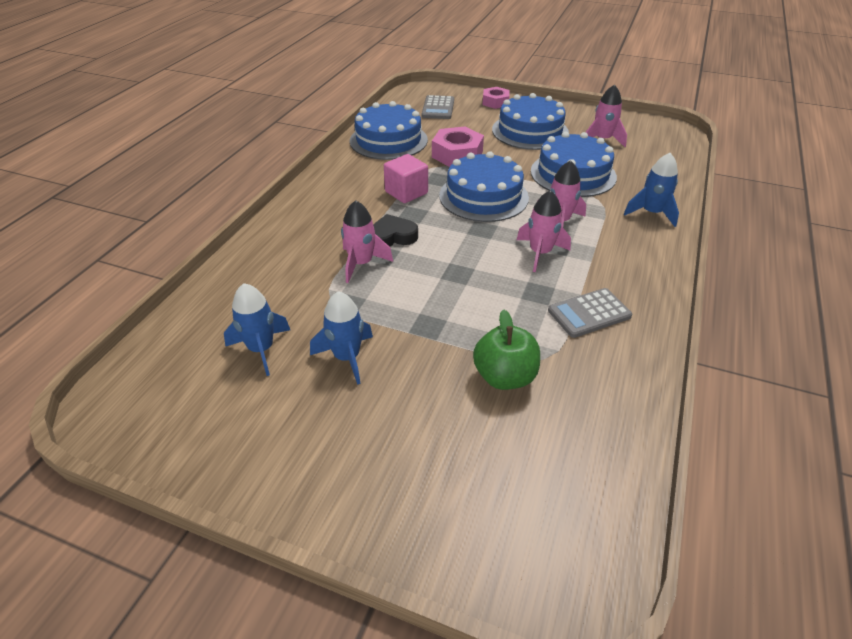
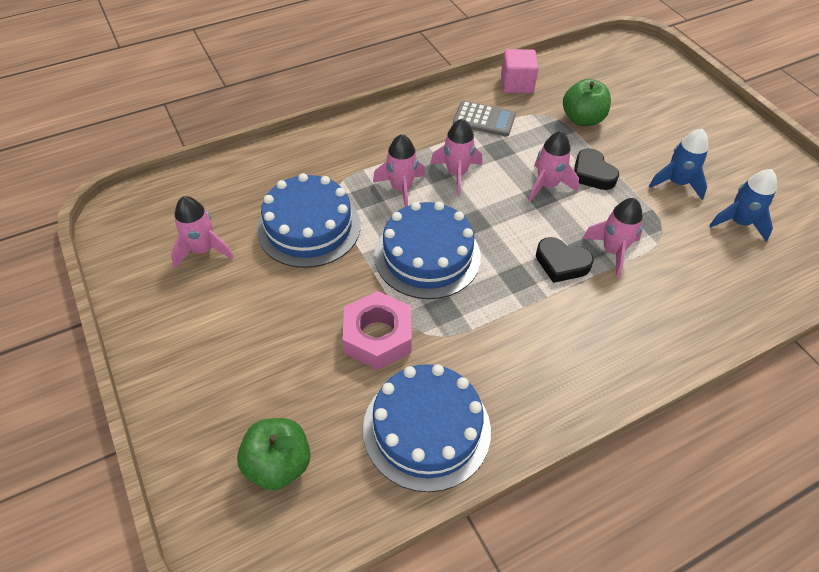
camera: 140 degrees left, 10 degrees up
pink cube [384,154,428,203] -> pink cube moved to [501,49,539,93]
grey calculator [422,95,454,119] -> green apple [237,418,311,490]
pink nut [482,87,510,109] -> none
blue cake [492,93,569,150] -> none
blue rocket [624,153,679,227] -> none
none -> pink rocket [528,131,579,202]
none -> black heart [574,148,619,190]

